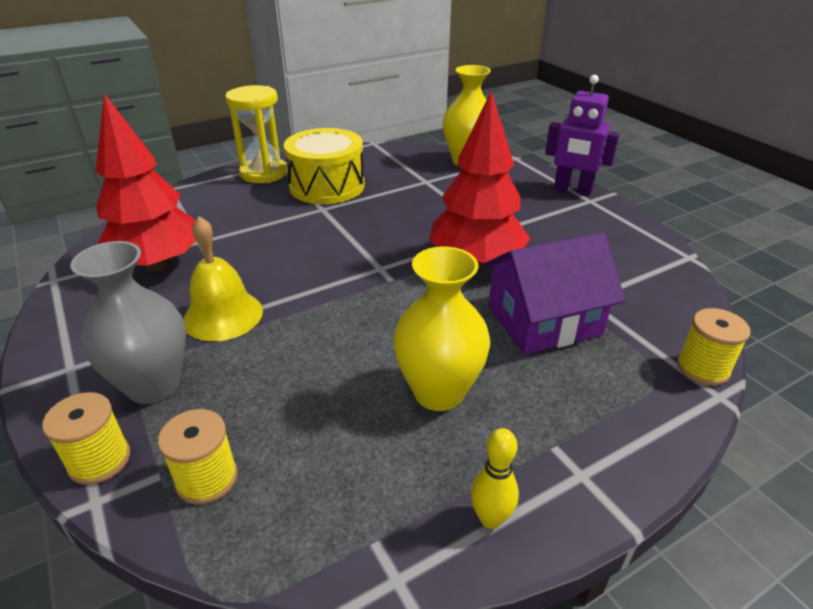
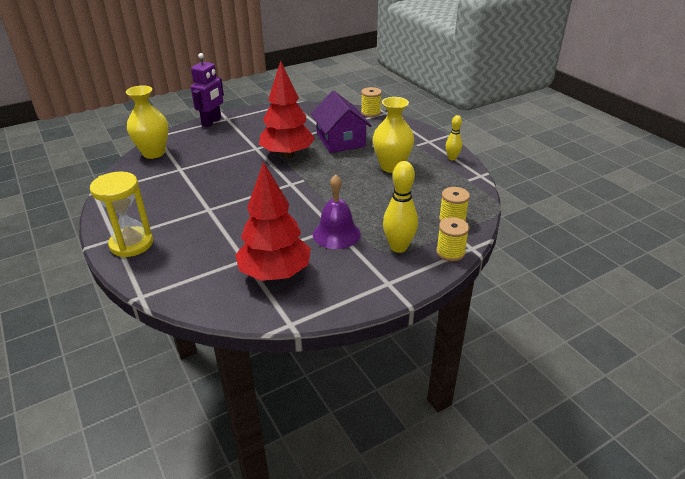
camera: 90 degrees left, 0 degrees up
grey vase [70,241,186,404] -> yellow bowling pin [383,161,418,253]
yellow bell [183,216,263,341] -> purple bell [313,174,361,249]
yellow drum [284,128,365,204] -> none

